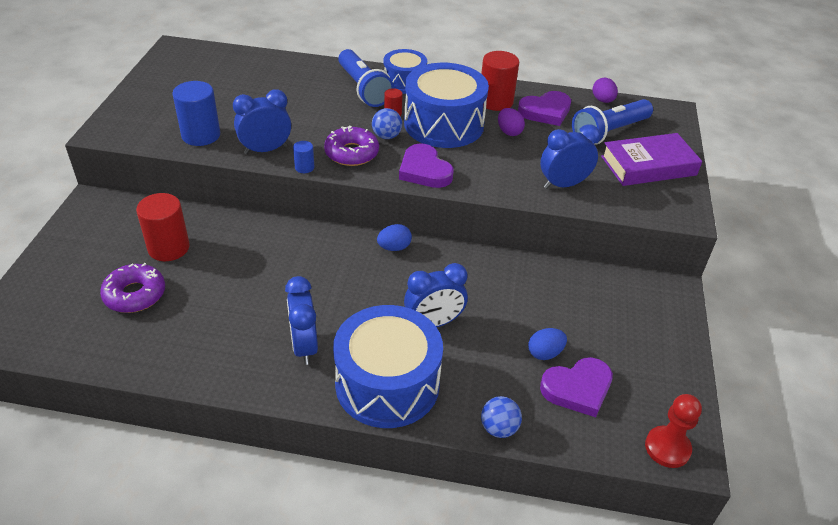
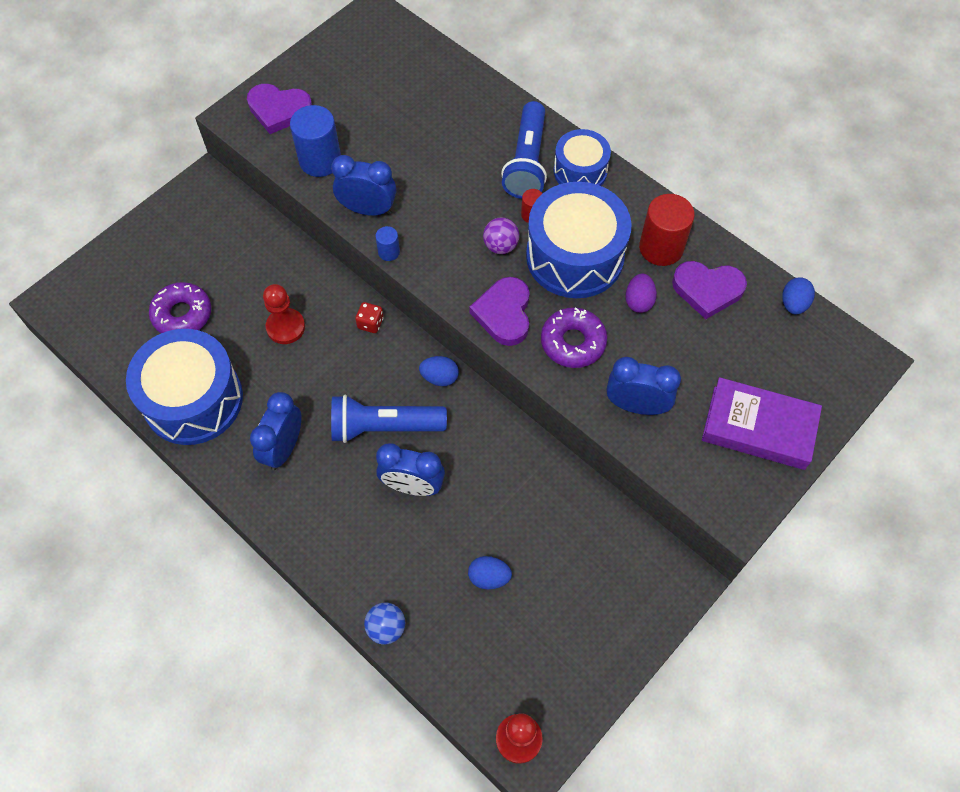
camera: 35 degrees right, 20 degrees up
red cylinder [136,193,190,261] -> none
purple donut [324,125,379,166] -> purple donut moved to [541,307,607,368]
blue drum [333,305,443,428] -> blue drum moved to [126,329,243,445]
blue ball [372,108,402,139] -> purple ball [483,218,519,254]
purple heart [540,357,613,417] -> purple heart moved to [247,84,312,134]
blue flashlight [572,99,653,145] -> blue flashlight moved to [331,395,447,443]
purple egg [593,78,618,103] -> blue egg [783,277,815,315]
none -> red pawn [263,284,305,344]
none -> red dice [355,302,383,333]

